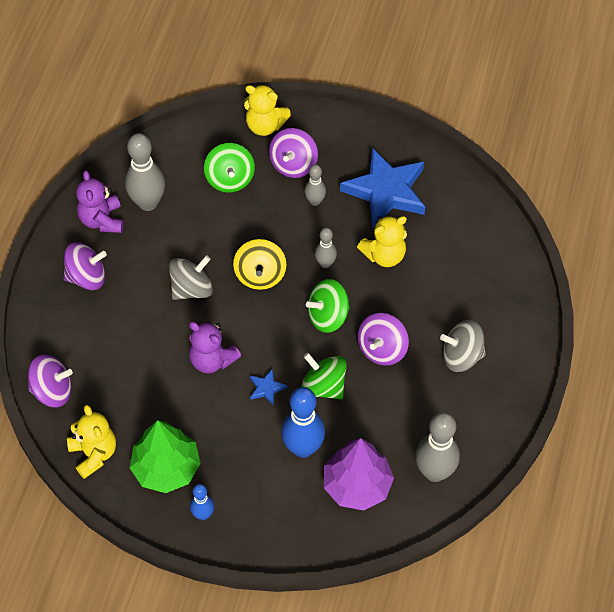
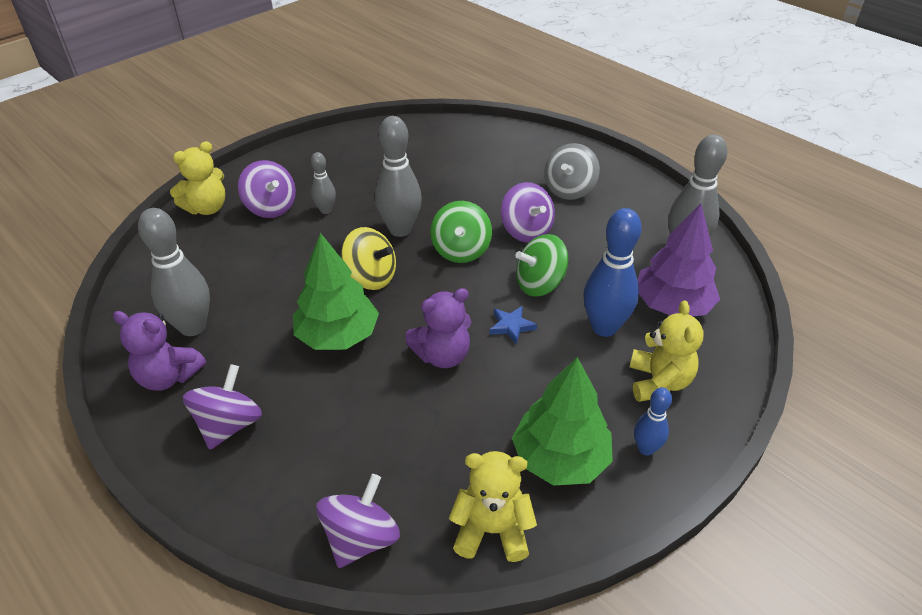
camera: 60 degrees left, 15 degrees down
grey spinning top [169,255,213,300] -> green tree [293,233,379,350]
green spinning top [204,143,255,193] -> none
grey bowling pin [315,228,337,268] -> grey bowling pin [375,116,422,237], size x1.83
blue star [340,148,425,228] -> none
yellow teddy bear [357,216,407,267] -> yellow teddy bear moved to [630,300,704,402]

